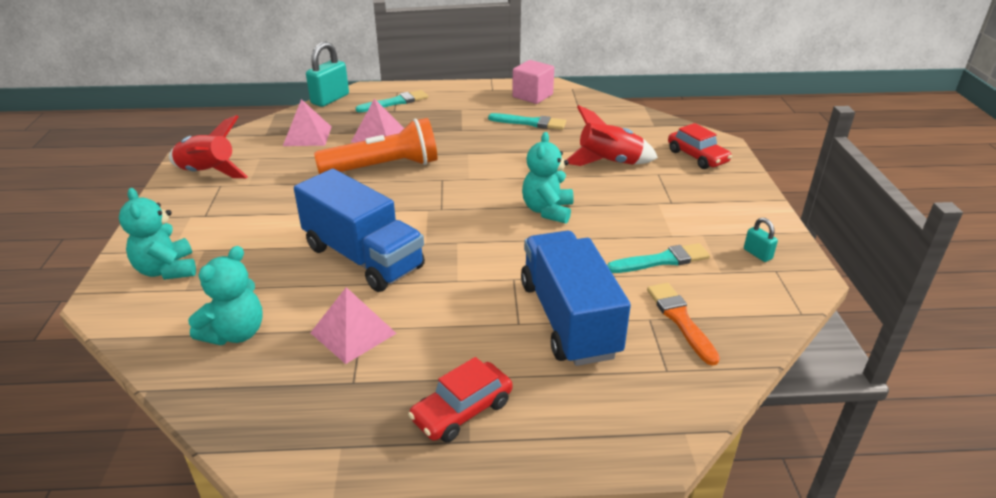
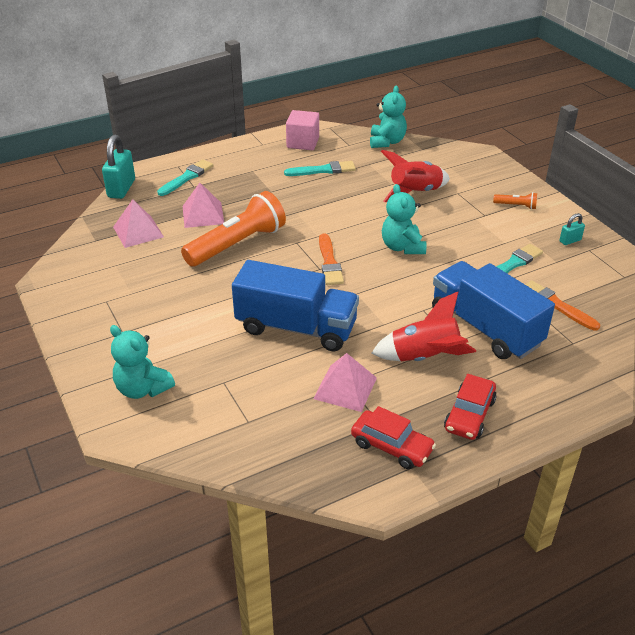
camera: 25 degrees left, 5 degrees up
red rocket [169,115,248,178] -> red rocket moved to [372,292,476,361]
turquoise teddy bear [188,246,263,345] -> turquoise teddy bear moved to [370,85,407,148]
red car [668,123,732,169] -> red car moved to [351,406,436,469]
turquoise padlock [744,218,778,262] -> turquoise padlock turned 60 degrees counterclockwise [559,213,585,245]
none -> orange brush [319,233,344,285]
none -> orange flashlight [493,192,537,209]

